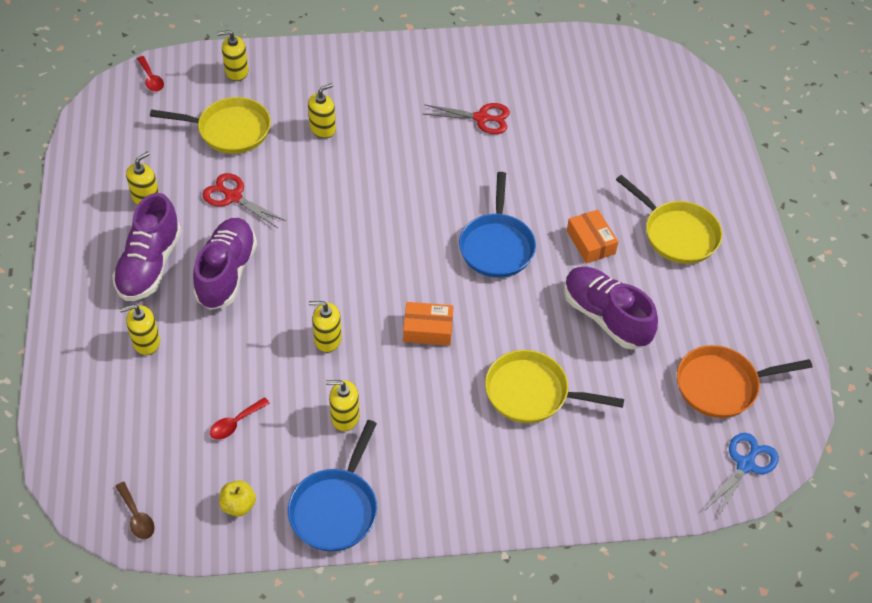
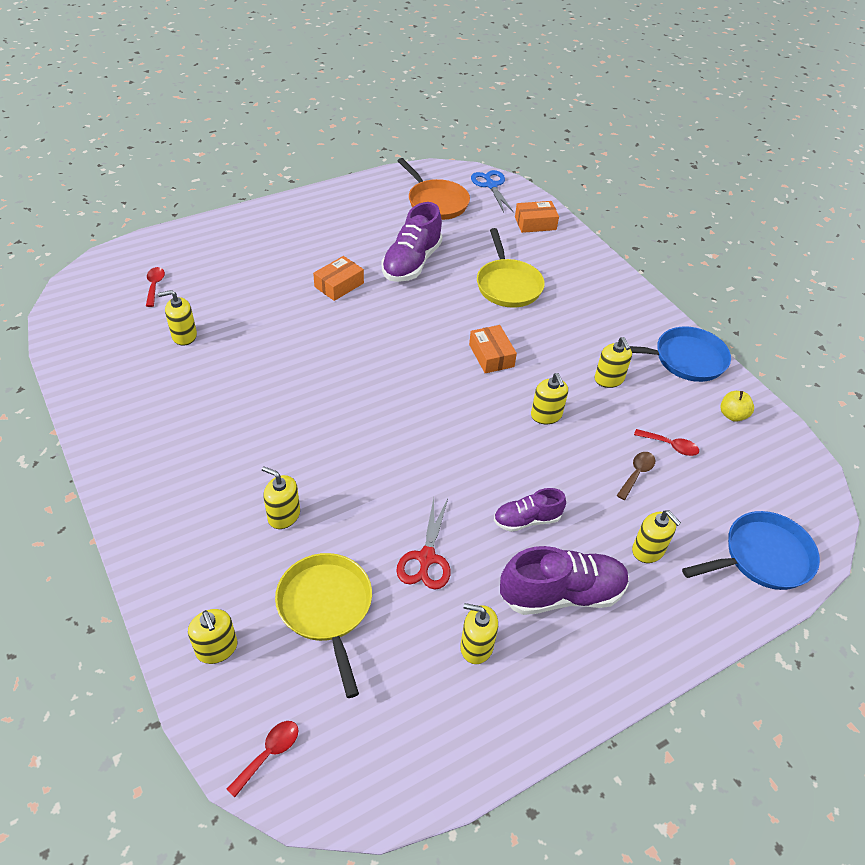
camera: 115 degrees left, 5 degrees down
brown spoon [115,482,155,539] -> brown spoon moved to [616,452,655,500]
purple shoe [193,218,257,310] -> purple shoe [494,488,566,532], size x0.58
red scissors [423,103,510,134] -> none
blue pan [459,172,536,278] -> blue pan moved to [682,511,820,590]
yellow pan [616,175,722,264] -> none
blue scissors [704,433,779,519] -> blue scissors turned 60 degrees clockwise [471,170,513,212]
none -> red spoon [146,267,165,307]
none -> yellow soap dispenser [158,290,197,346]
none -> orange box [515,201,559,233]

